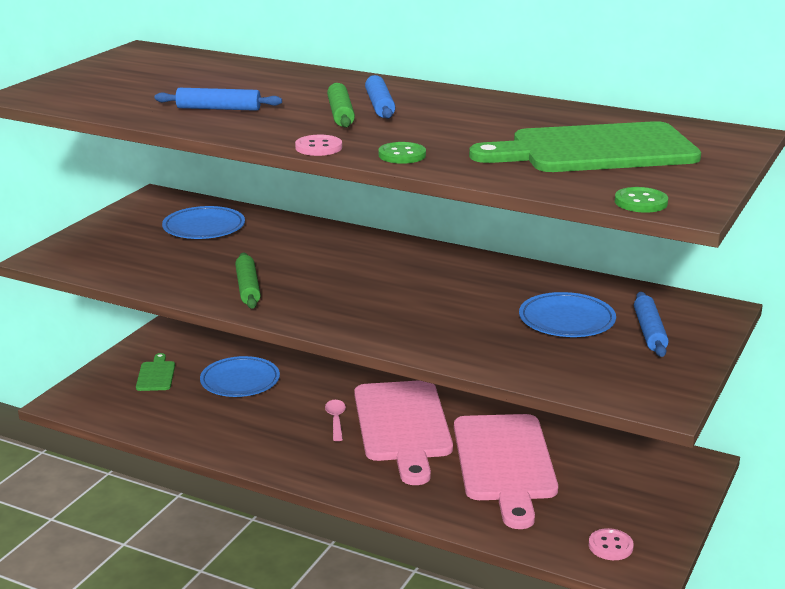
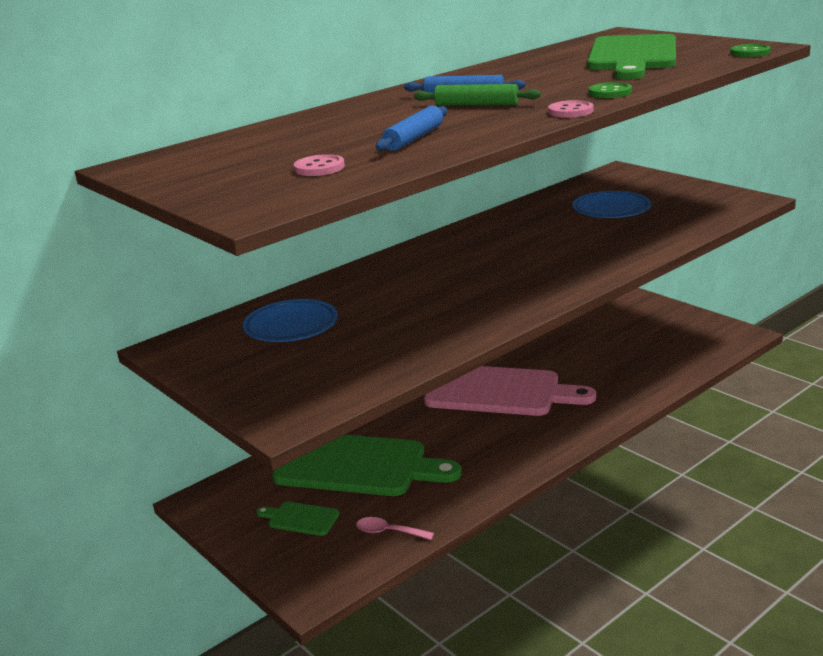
camera: 65 degrees left, 0 degrees up
blue plate [200,356,280,397] -> green cutting board [272,435,462,496]
green rolling pin [235,252,261,309] -> none
pink spoon [325,400,346,441] -> pink spoon moved to [356,517,434,540]
pink cutting board [454,414,558,529] -> none
pink button [589,528,634,560] -> pink button moved to [294,154,345,176]
blue rolling pin [634,292,669,357] -> none

